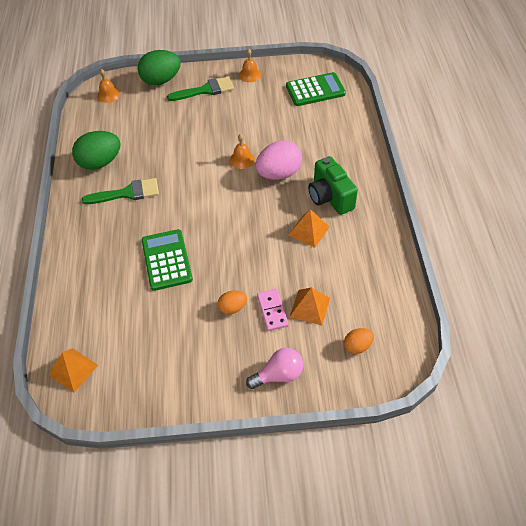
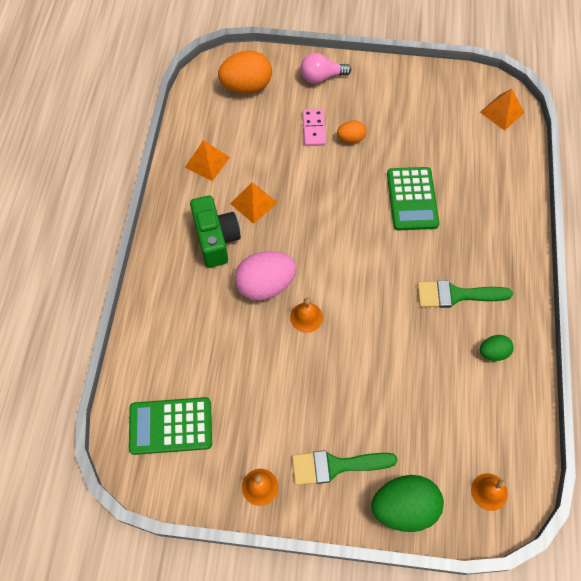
camera: 170 degrees left, 10 degrees up
green egg [72,131,121,170] -> green egg [480,335,514,361], size x0.53
orange pyramid [290,287,330,325] -> orange pyramid moved to [185,140,230,181]
orange egg [344,328,374,354] -> orange egg [218,51,272,93], size x1.89

